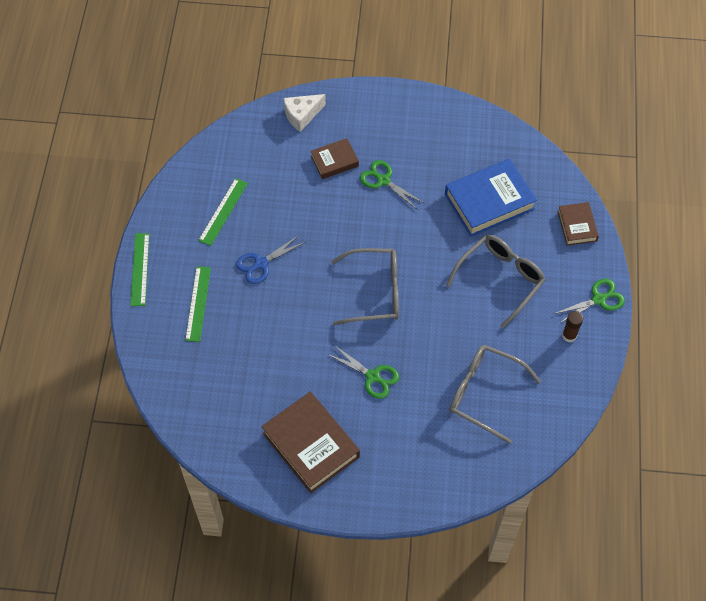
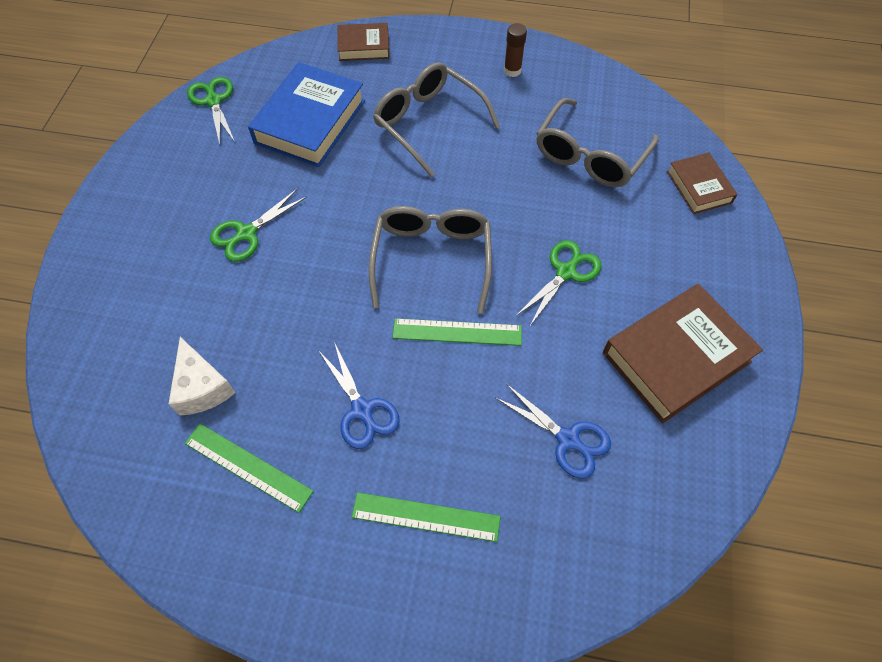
camera: 85 degrees left, 0 degrees up
green ruler [130,233,149,306] -> green ruler moved to [392,318,522,346]
white cheese [284,94,326,132] -> white cheese moved to [169,337,236,416]
brown book [311,138,359,179] -> brown book moved to [667,152,738,214]
blue book [445,158,537,237] -> blue book turned 45 degrees clockwise [248,62,365,167]
green scissors [554,279,625,323] -> green scissors moved to [187,77,235,144]
none -> blue scissors [496,384,611,479]

